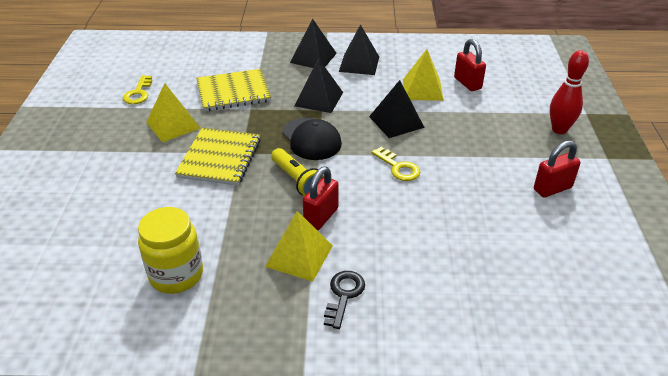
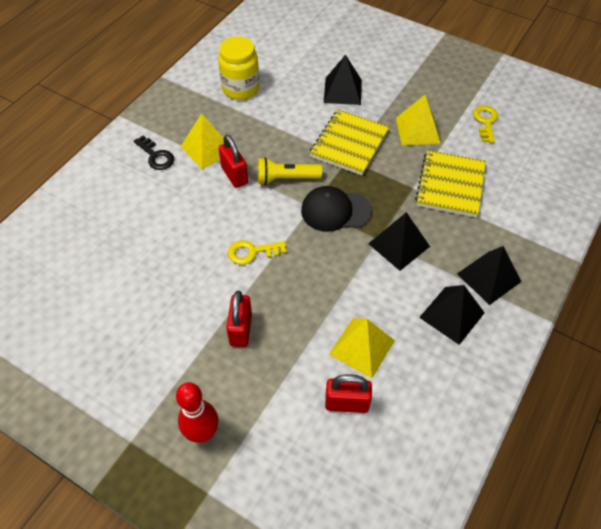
camera: 120 degrees right, 15 degrees up
yellow key [123,75,152,104] -> yellow key turned 60 degrees clockwise [473,105,498,143]
yellow notebook [175,128,261,186] -> yellow notebook turned 75 degrees clockwise [309,109,389,175]
black pyramid [369,80,425,138] -> black pyramid moved to [324,55,362,105]
red padlock [534,141,581,198] -> red padlock moved to [226,291,252,347]

